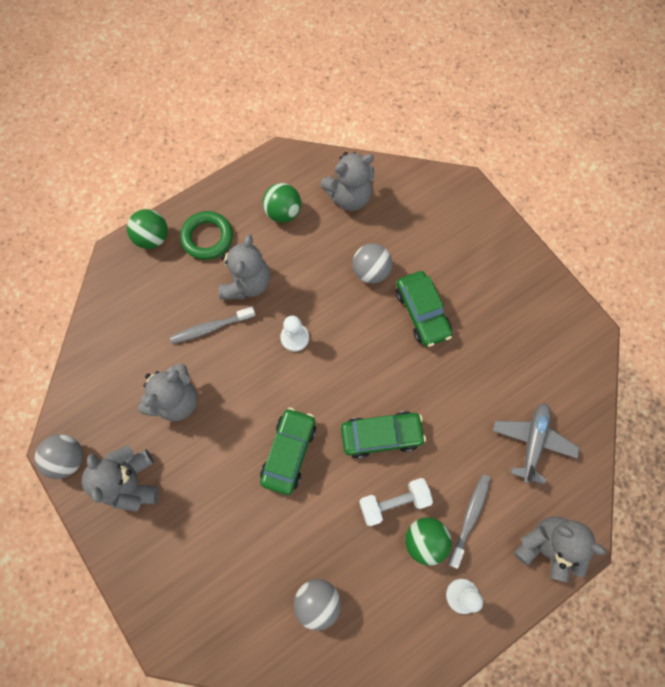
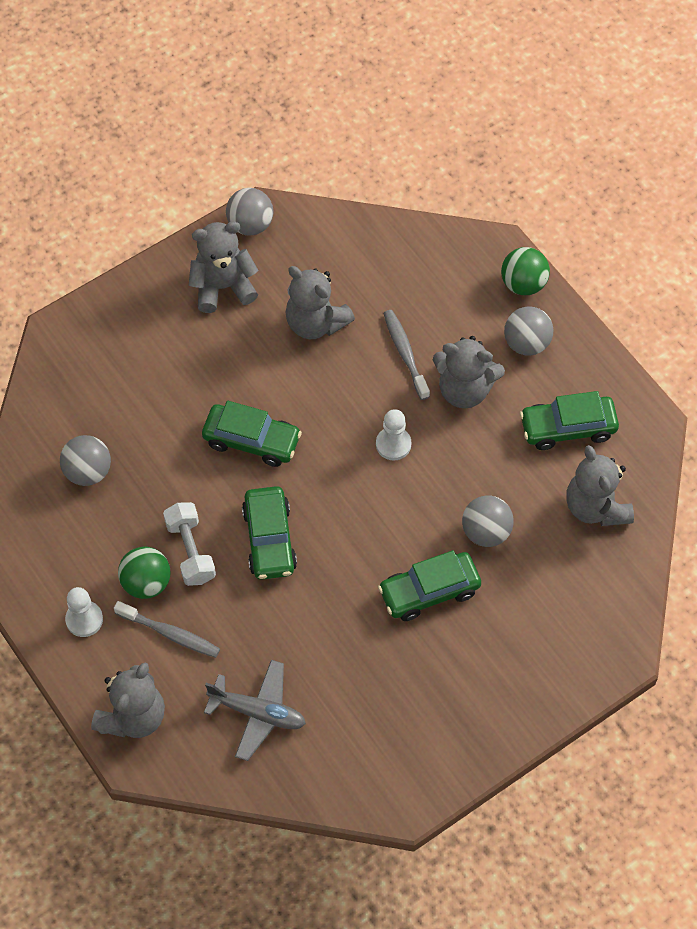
camera: 90 degrees right, 10 degrees down
green ring [180,211,233,260] -> grey ball [504,306,554,356]
green ball [263,183,301,223] -> green car [520,391,619,450]

